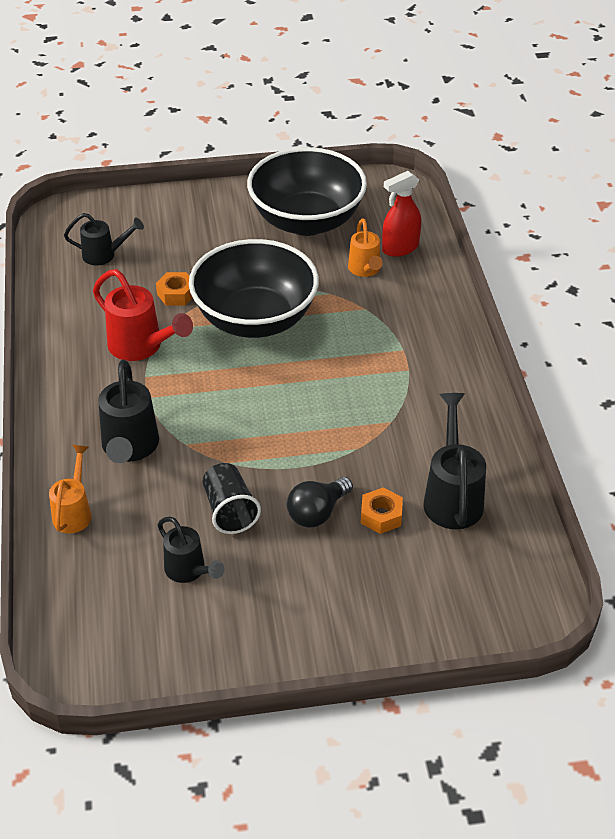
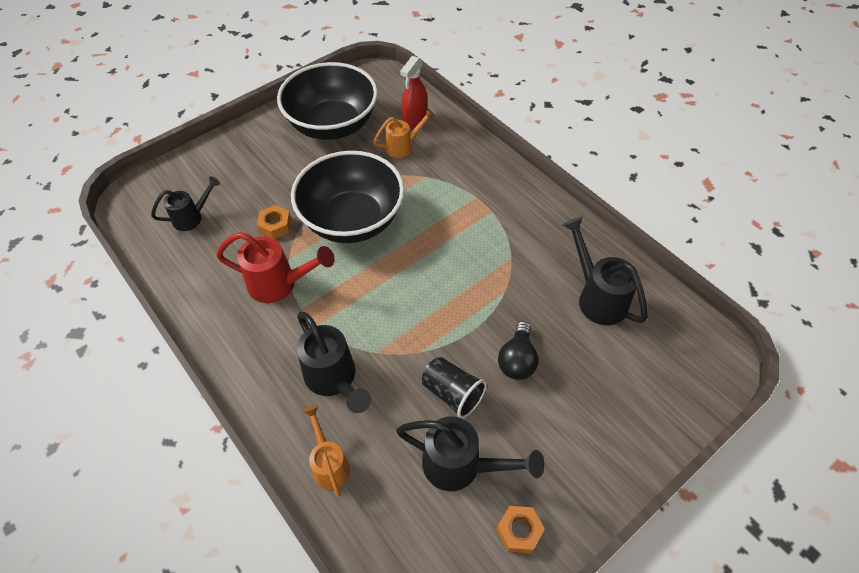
camera: 30 degrees left, 10 degrees up
black watering can [158,517,225,583] -> black watering can [396,416,544,491], size x1.55
orange watering can [348,219,383,277] -> orange watering can turned 75 degrees counterclockwise [374,108,435,158]
orange nut [361,488,403,534] -> orange nut moved to [496,506,545,554]

